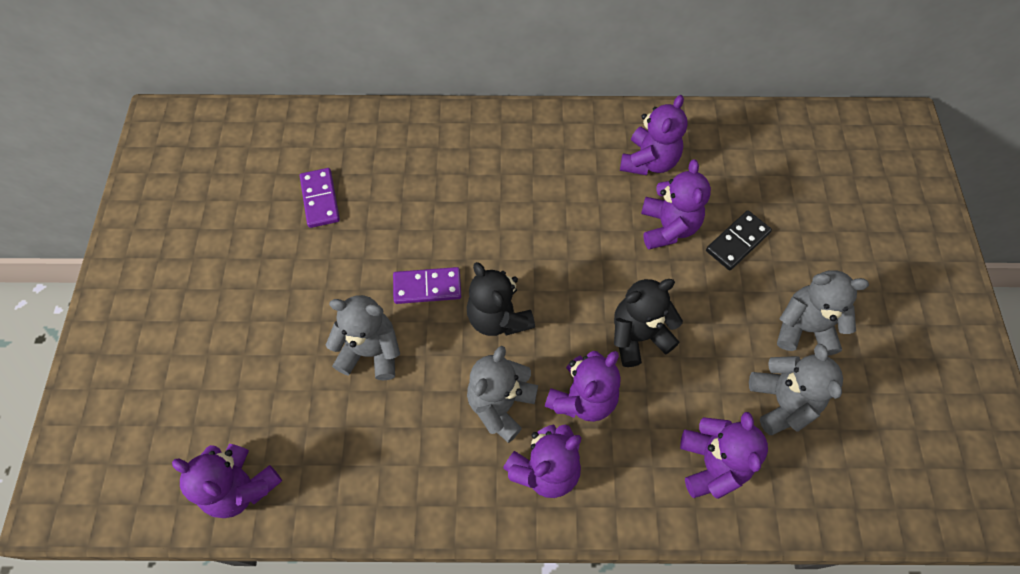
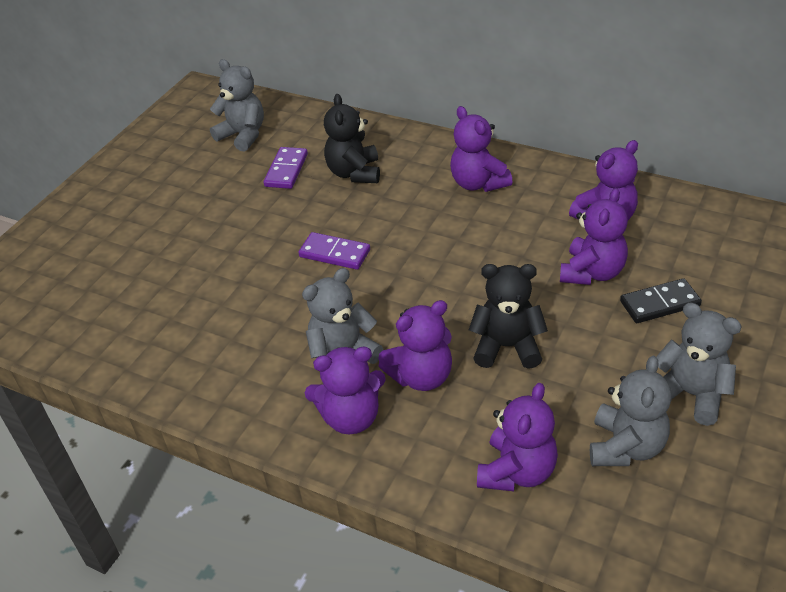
camera: 30 degrees right, 20 degrees down
purple teddy bear [172,444,282,518] -> purple teddy bear moved to [450,106,513,192]
grey teddy bear [326,295,400,381] -> grey teddy bear moved to [210,59,264,152]
black teddy bear [467,262,535,336] -> black teddy bear moved to [324,94,380,183]

